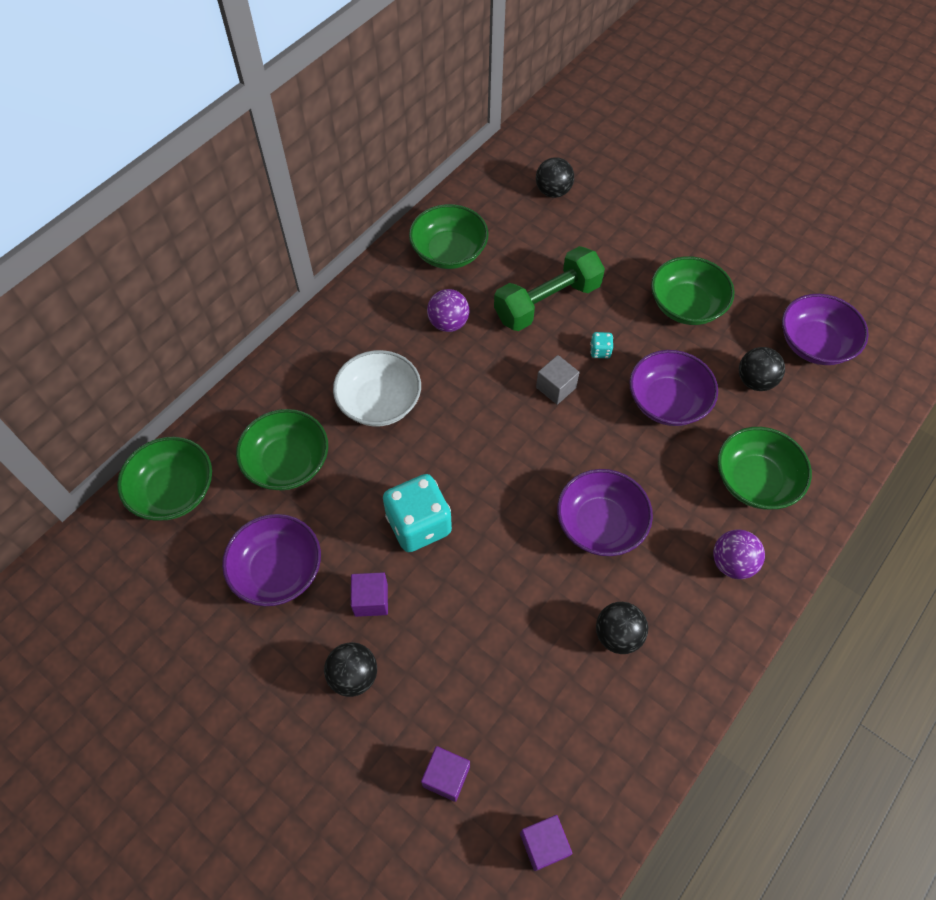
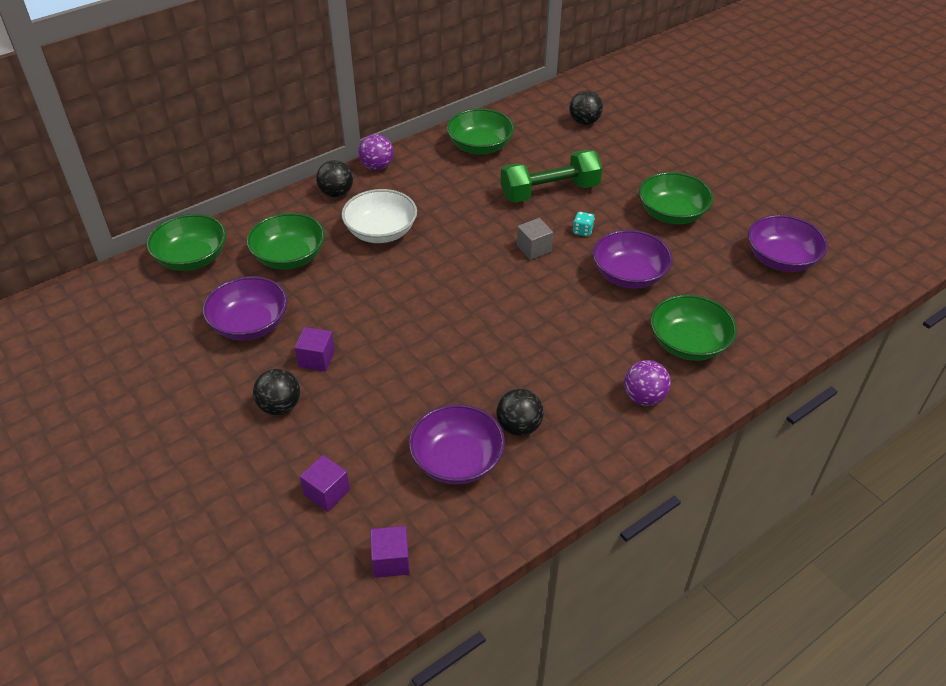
camera: 15 degrees right, 15 degrees down
turquoise dice [383,474,452,552] -> none
purple ball [427,289,470,332] -> purple ball moved to [358,134,394,170]
purple bowl [557,469,653,556] -> purple bowl moved to [409,404,505,485]
black ball [739,347,785,391] -> black ball moved to [316,160,353,197]

